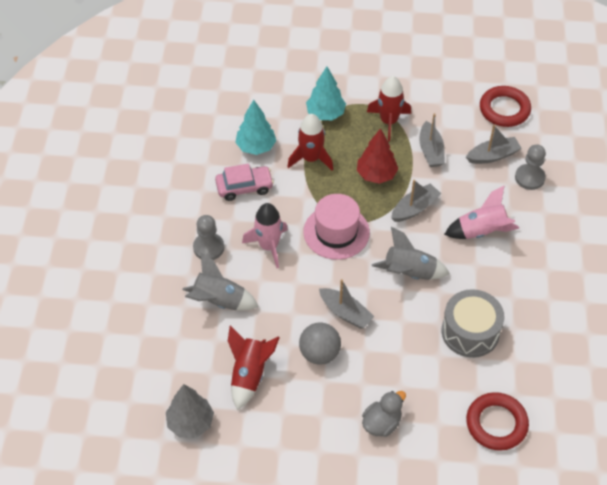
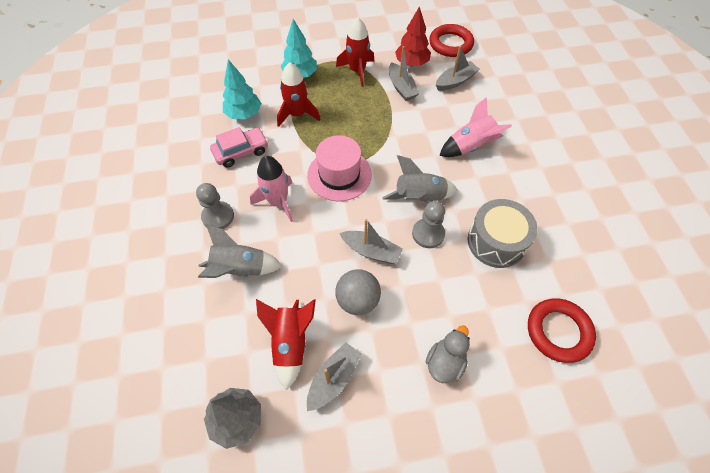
camera: 15 degrees left, 5 degrees up
red tree [357,128,398,184] -> red tree moved to [395,6,431,67]
grey boat [392,180,441,222] -> grey boat moved to [307,342,362,411]
grey pawn [515,144,546,190] -> grey pawn moved to [412,201,445,248]

